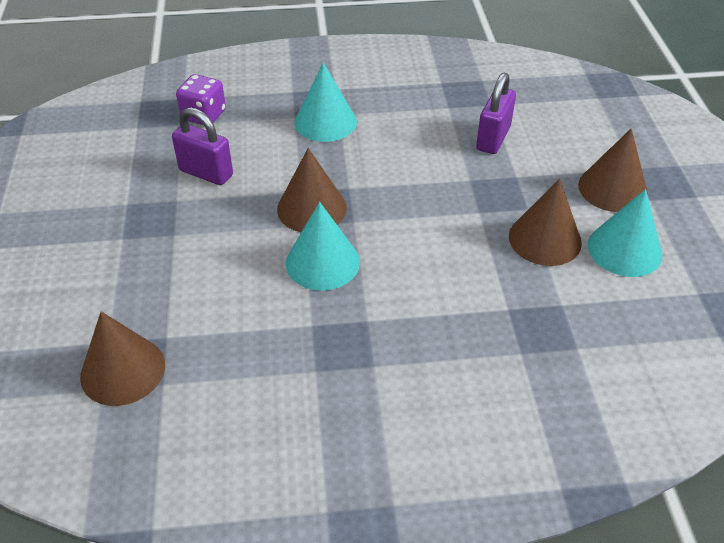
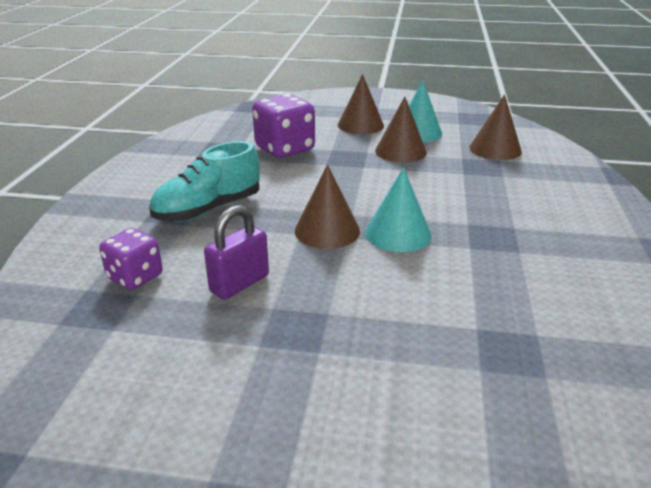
camera: 75 degrees left, 15 degrees down
brown cone [80,312,165,406] -> brown cone moved to [469,94,522,160]
turquoise cone [295,63,357,142] -> turquoise shoe [149,141,260,222]
purple padlock [476,73,516,154] -> purple dice [252,94,315,158]

